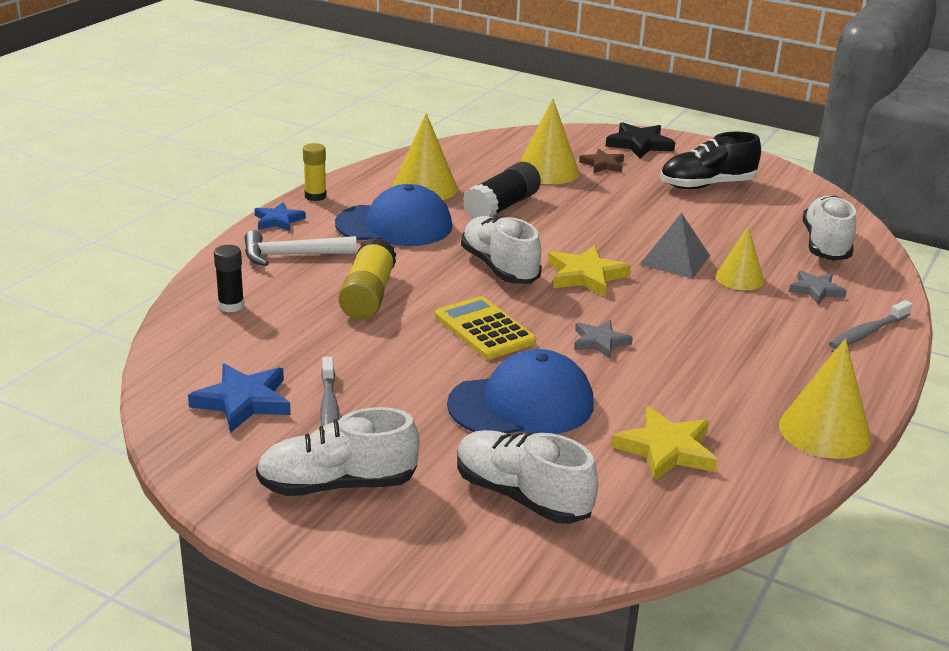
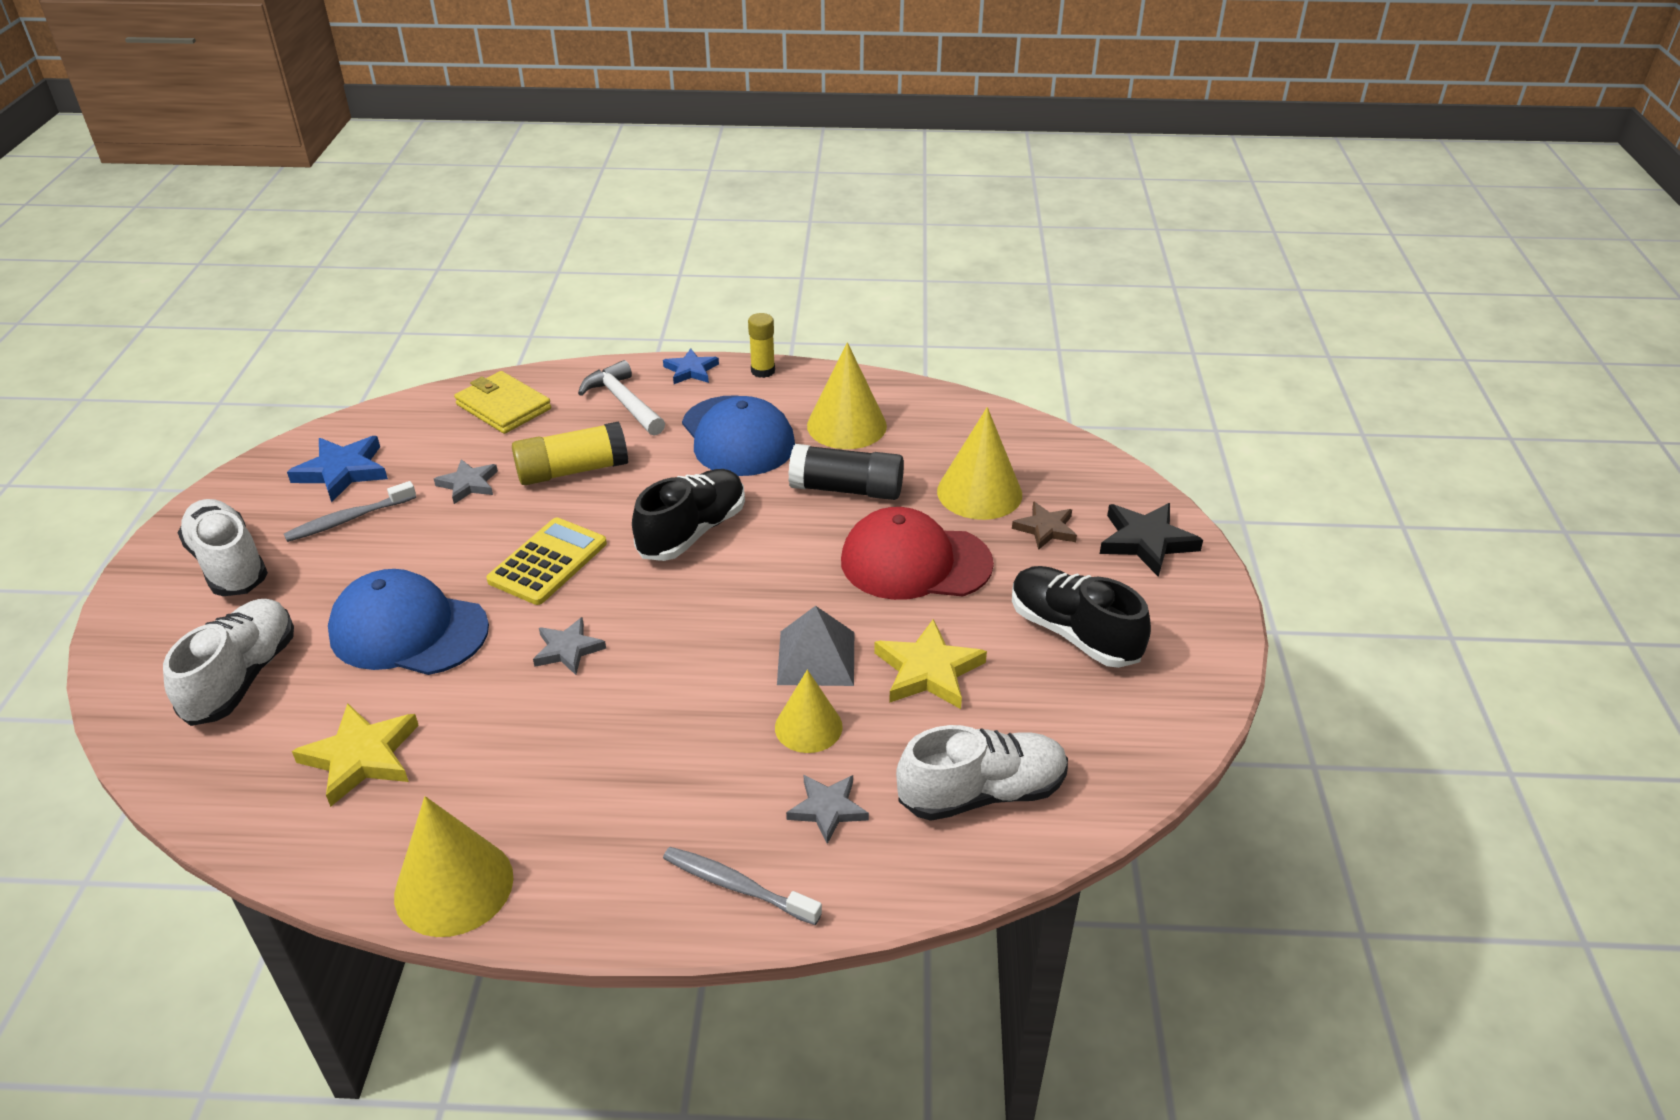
camera: 65 degrees right, 10 degrees up
black glue stick [214,245,244,312] -> yellow wallet [454,371,551,434]
blue cap [447,349,594,434] -> blue cap turned 150 degrees clockwise [328,569,489,675]
white shoe [461,216,542,284] -> black shoe [632,469,745,561]
yellow star [548,245,631,297] -> yellow star moved to [874,619,987,709]
none -> grey star [434,459,498,504]
none -> red cap [841,507,994,600]

